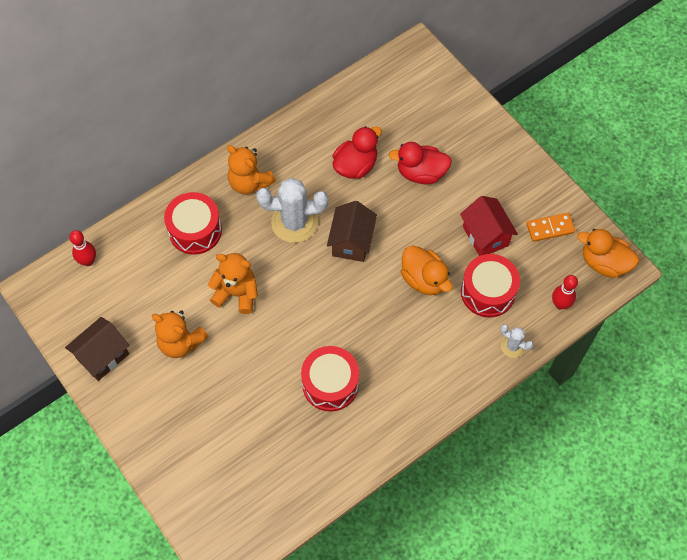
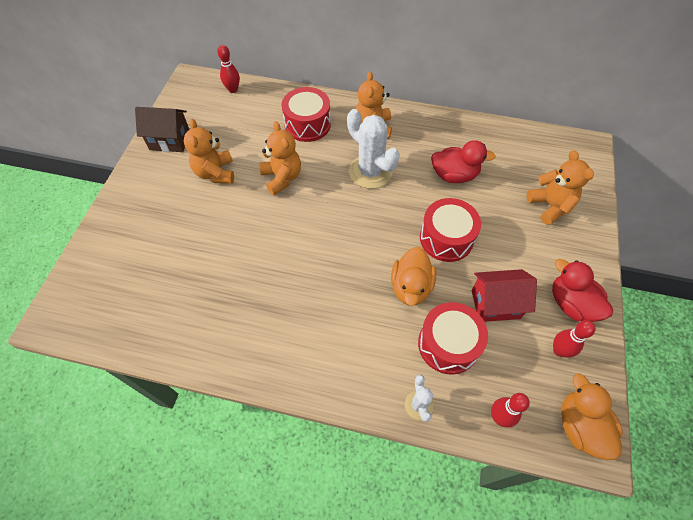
camera: 50 degrees right, 5 degrees down
red drum [301,346,359,411] -> red drum moved to [420,198,481,262]
brown house [327,201,377,262] -> none
red duck [389,142,452,184] -> red duck moved to [552,259,613,322]
red house [460,196,518,256] -> red house turned 60 degrees clockwise [472,269,537,322]
orange domino [526,213,575,242] -> red bowling pin [553,320,596,357]
none -> orange teddy bear [527,150,594,225]

